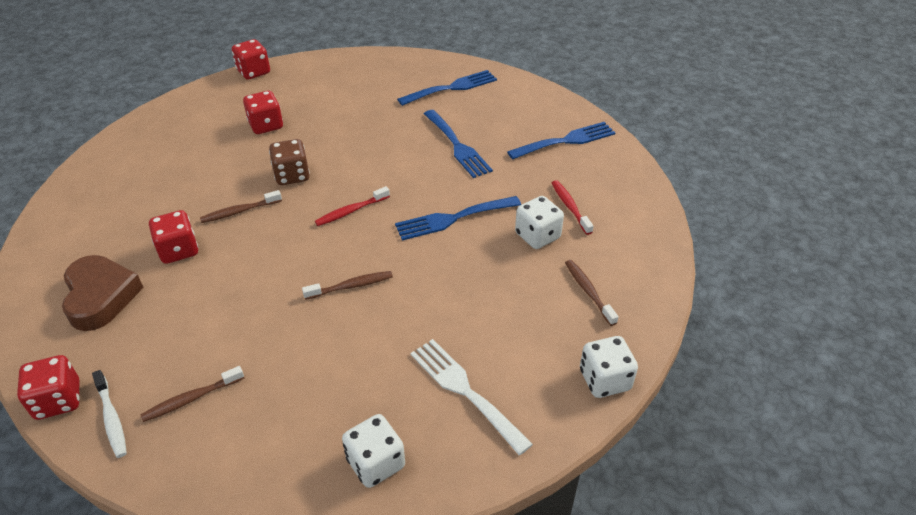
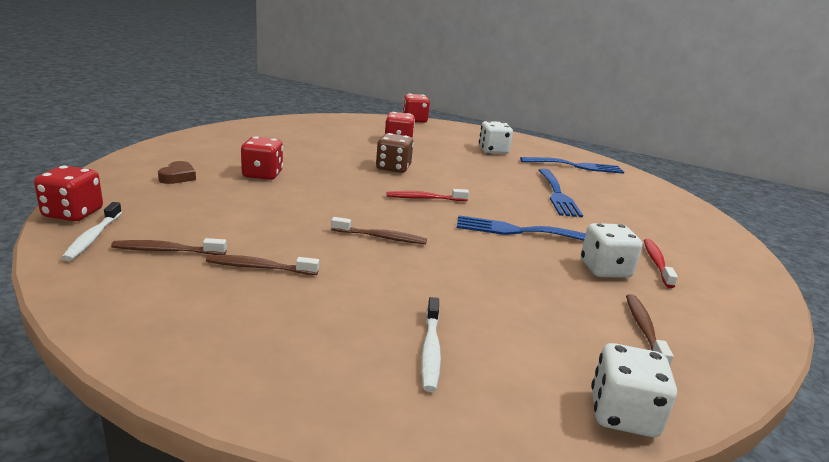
camera: 25 degrees right, 20 degrees down
brown heart [62,255,144,331] -> brown heart [158,161,196,184], size x0.51
brown toothbrush [200,190,282,223] -> brown toothbrush moved to [206,255,319,275]
white dice [342,414,405,488] -> white dice moved to [479,121,513,154]
white fork [410,339,533,455] -> white toothbrush [421,297,441,392]
blue fork [507,122,615,159] -> none

